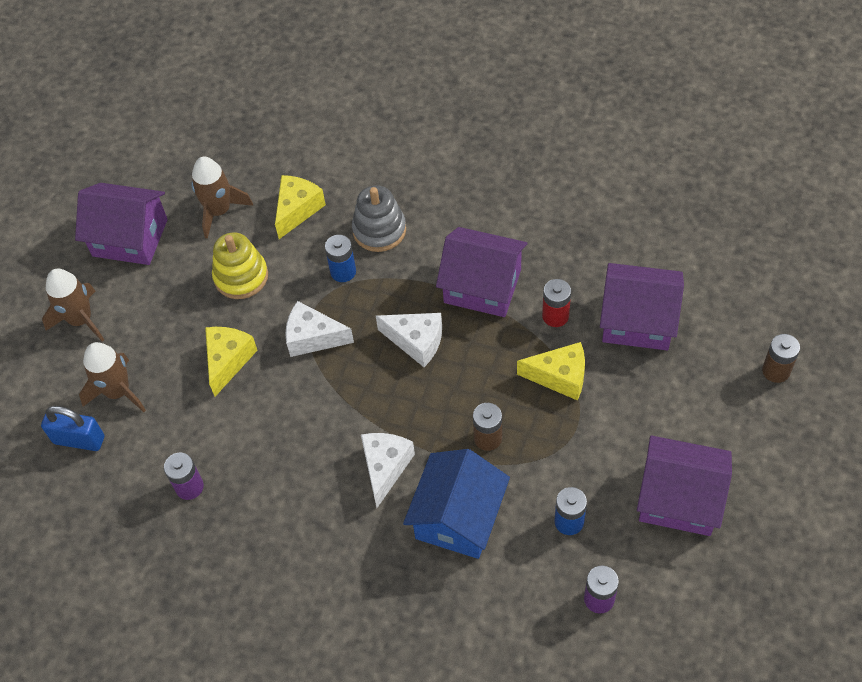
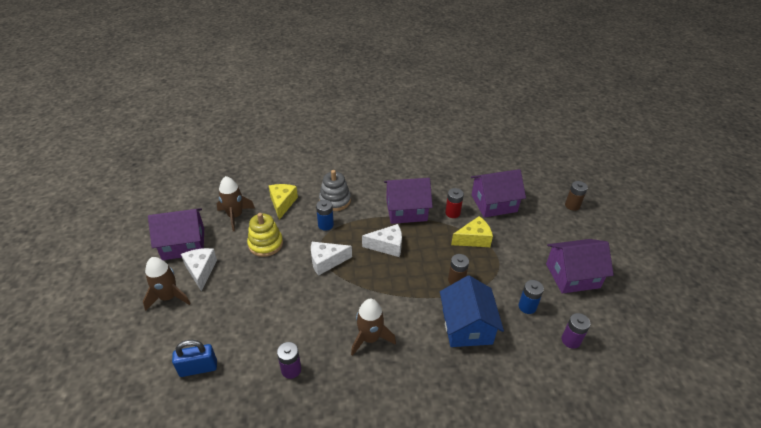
camera: 30 degrees left, 15 degrees down
brown rocket [79,342,146,412] -> brown rocket moved to [351,299,396,356]
yellow cheese [205,327,258,397] -> none
white cheese [361,433,415,508] -> white cheese moved to [181,248,217,292]

